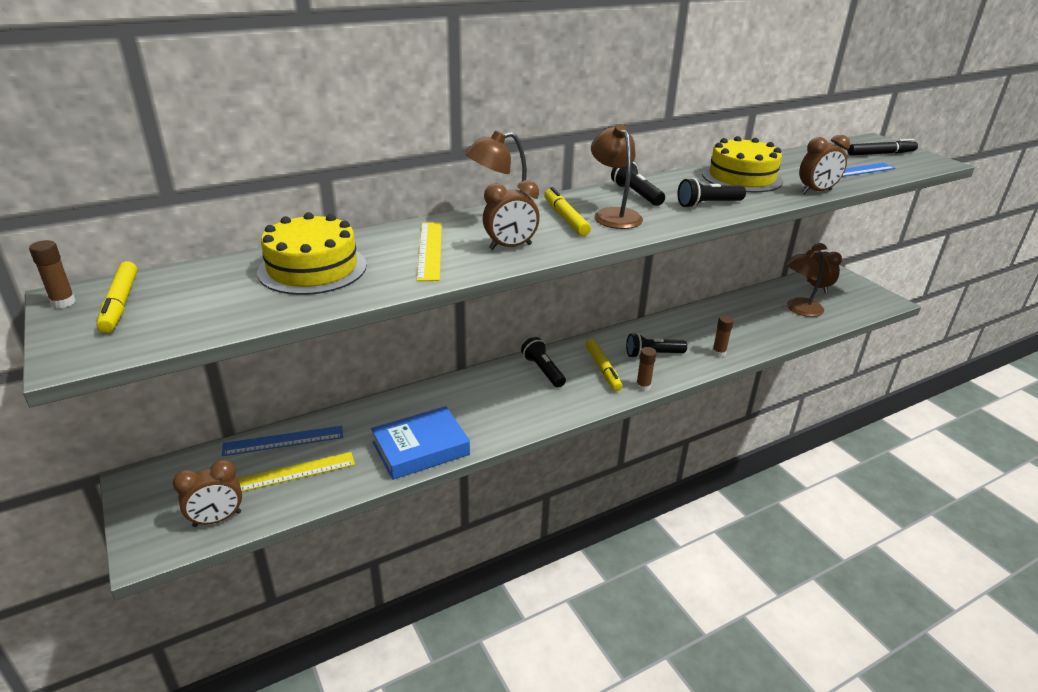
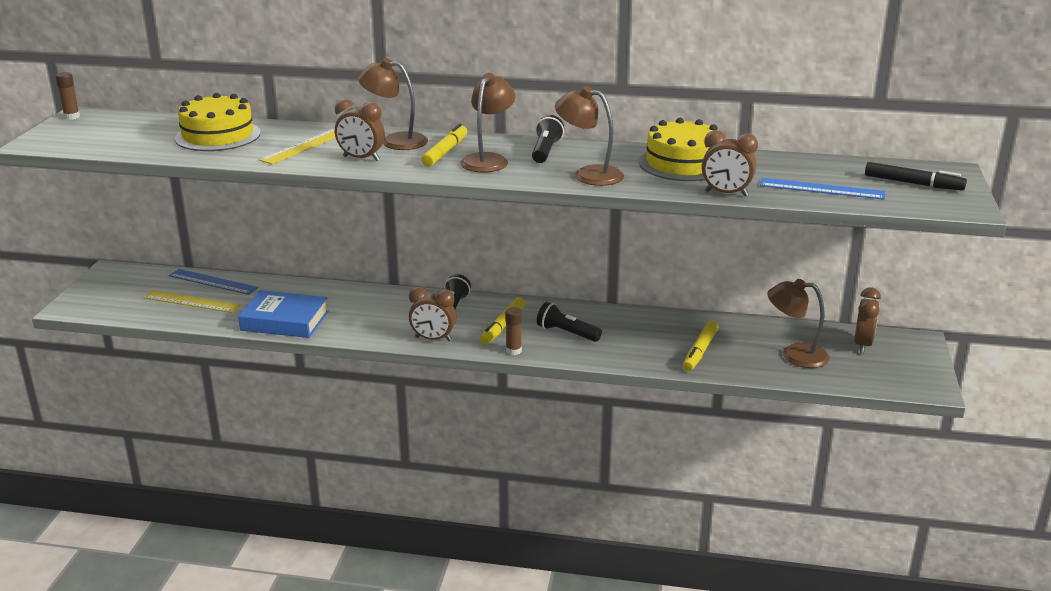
camera: 40 degrees right, 5 degrees down
yellow marker [96,261,137,333] -> yellow marker moved to [683,320,719,371]
brown clock [173,459,242,527] -> brown clock moved to [409,287,456,341]
black flashlight [677,178,746,208] -> brown lamp [555,86,624,186]
brown glue stick [712,315,734,357] -> none

